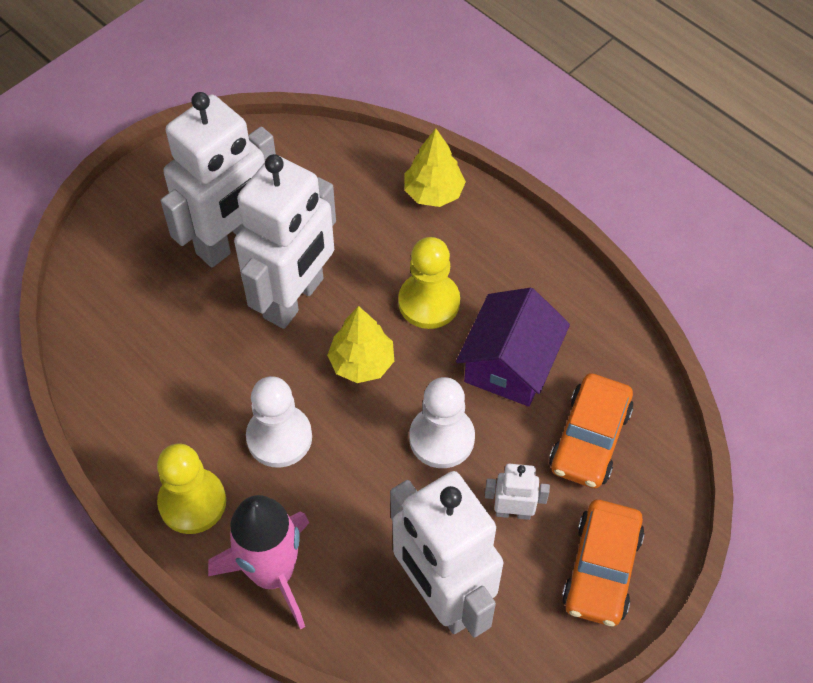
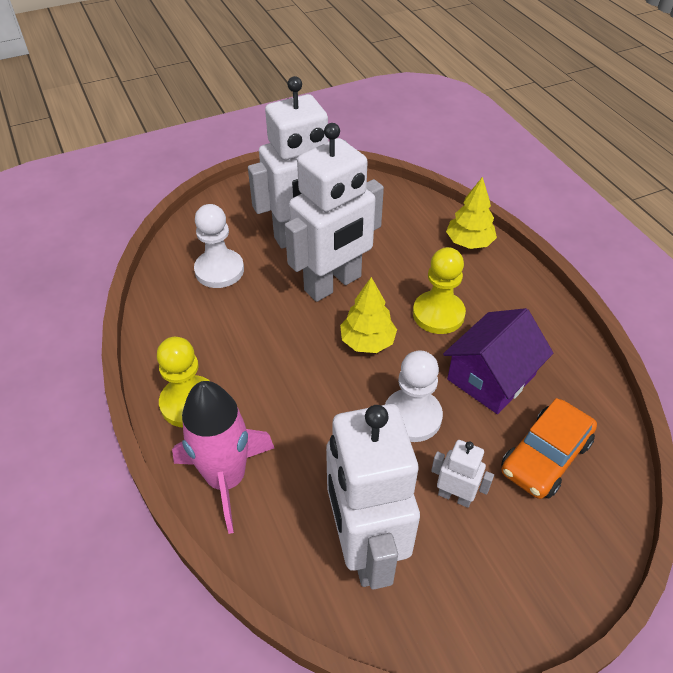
camera: 20 degrees right, 10 degrees down
white pawn [246,376,312,468] -> white pawn moved to [194,204,244,288]
orange car [562,500,645,626] -> none

